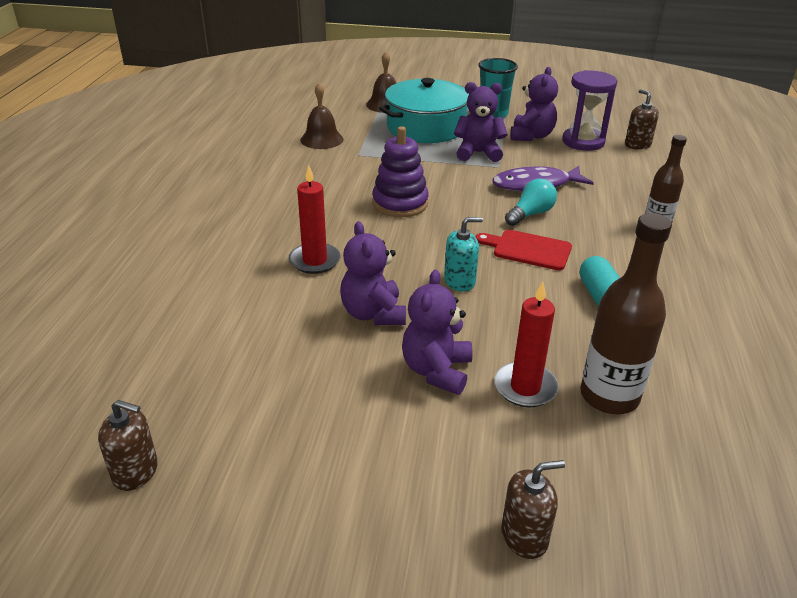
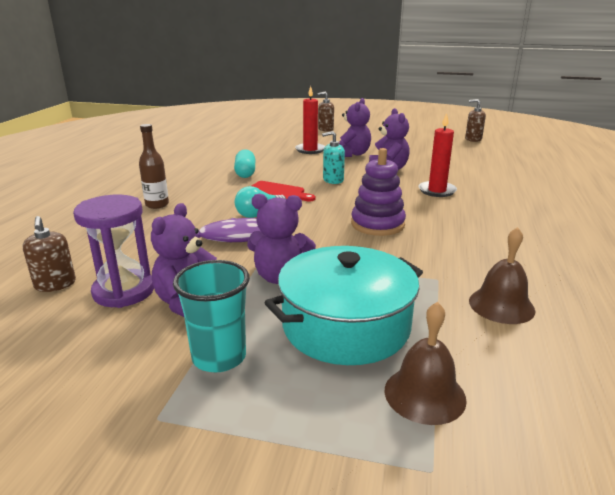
camera: 175 degrees left, 10 degrees down
brown bottle [580,213,672,414] -> none

